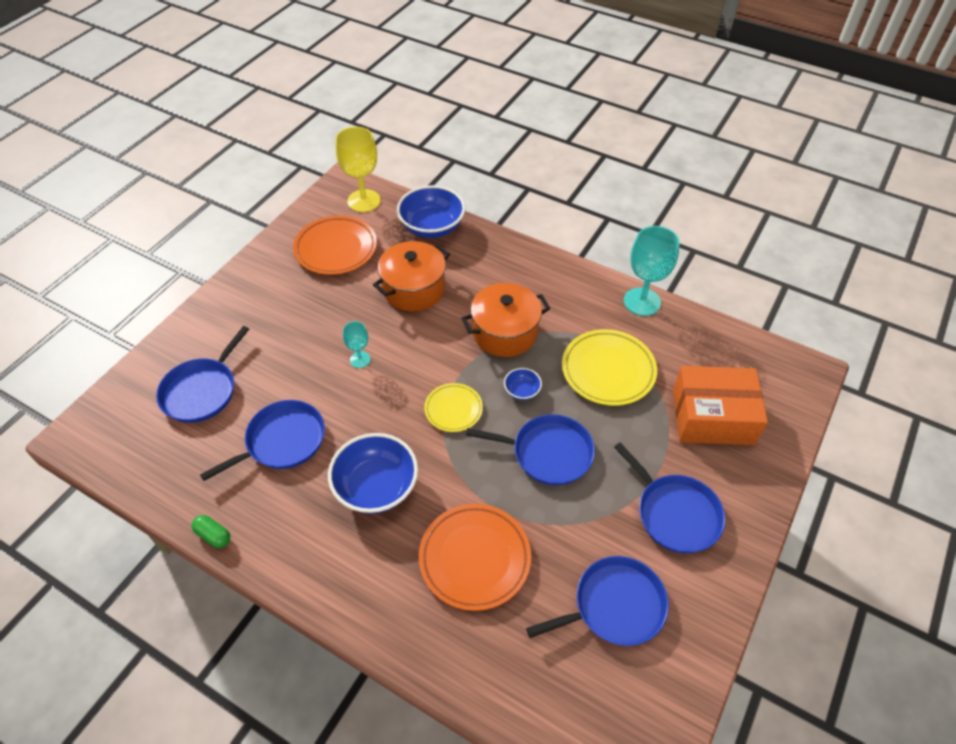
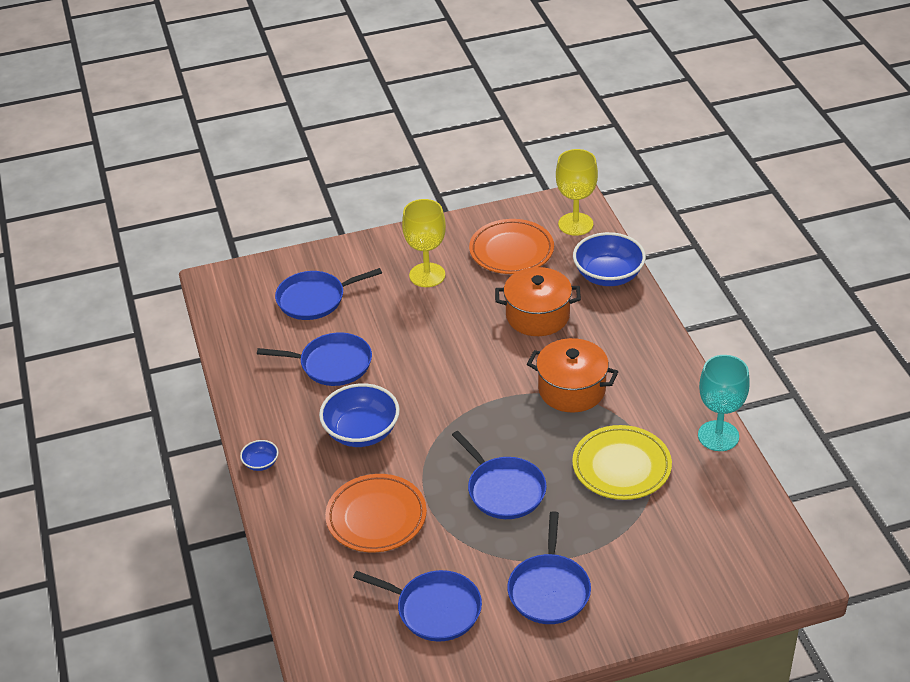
camera: 45 degrees right, 10 degrees down
green capsule [192,515,230,548] -> none
turquoise goblet [343,321,371,368] -> none
yellow plate [424,383,483,432] -> none
blue bowl [504,368,542,400] -> blue bowl moved to [240,440,279,471]
orange box [673,366,768,445] -> none
none -> yellow goblet [402,199,446,287]

